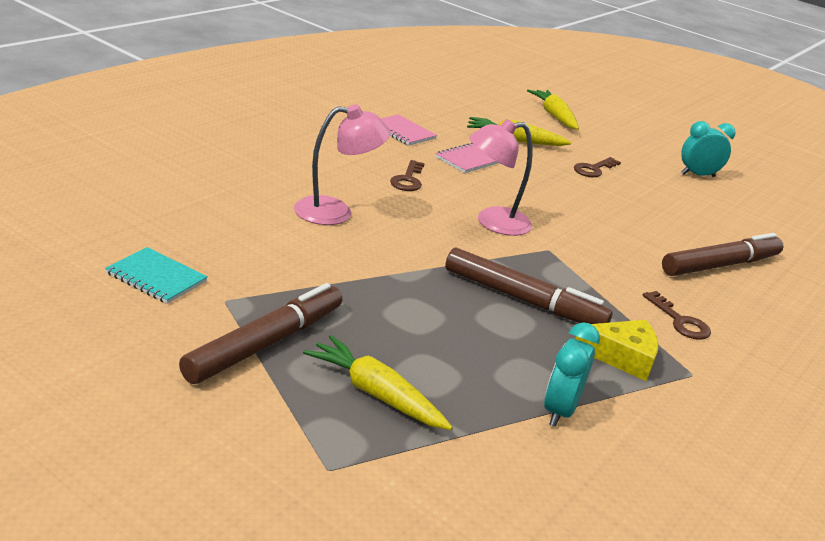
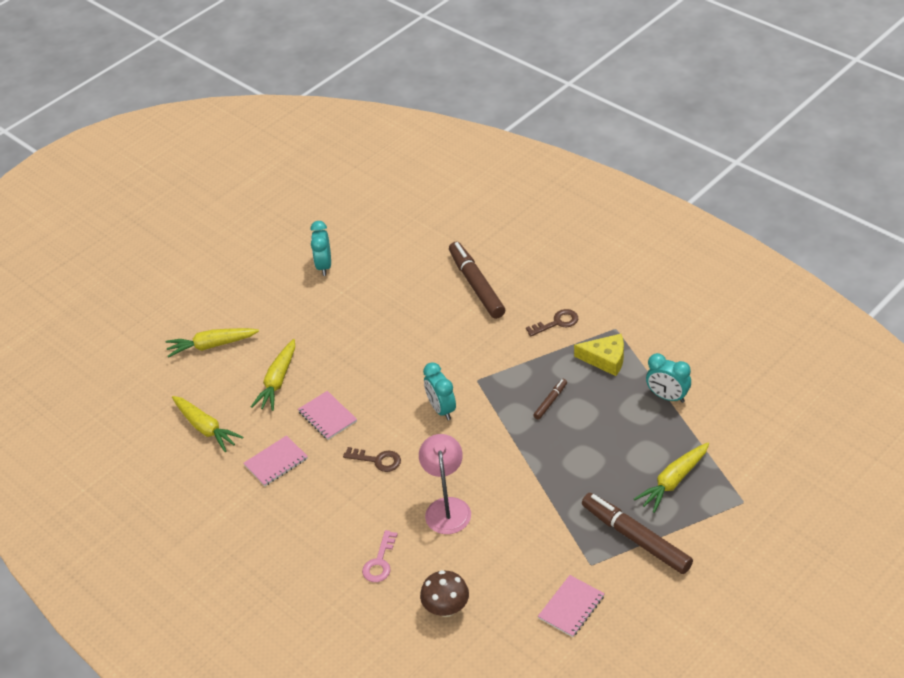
camera: 75 degrees left, 15 degrees up
turquoise notebook [105,247,208,304] -> pink notebook [538,575,605,637]
brown marker [445,248,613,324] -> brown marker [533,379,567,420], size x0.47
pink lamp [469,119,533,236] -> turquoise clock [423,362,456,420]
brown key [574,157,621,177] -> none
yellow cheese [575,320,658,381] -> yellow cheese turned 90 degrees clockwise [574,334,624,376]
none -> yellow carrot [172,396,244,452]
none -> pink key [362,530,398,582]
none -> brown mushroom [420,570,469,617]

